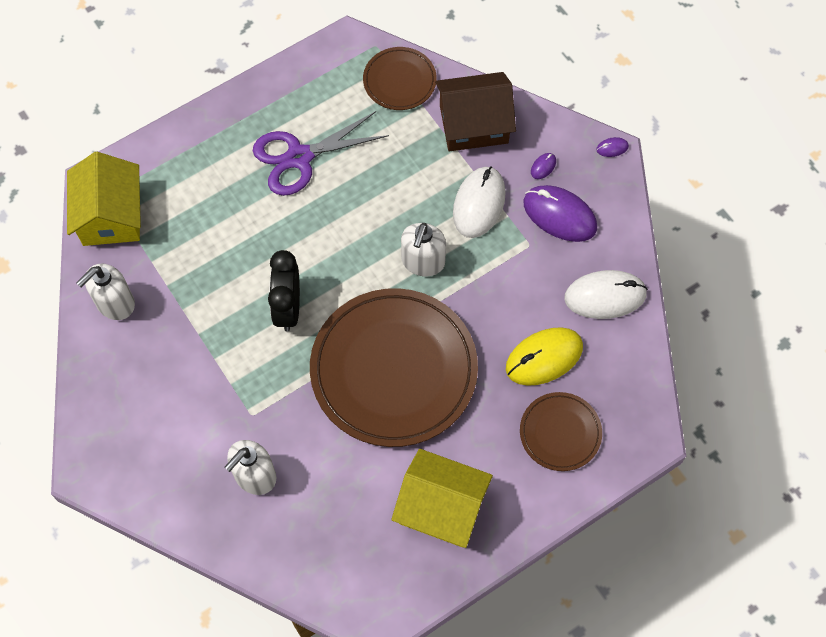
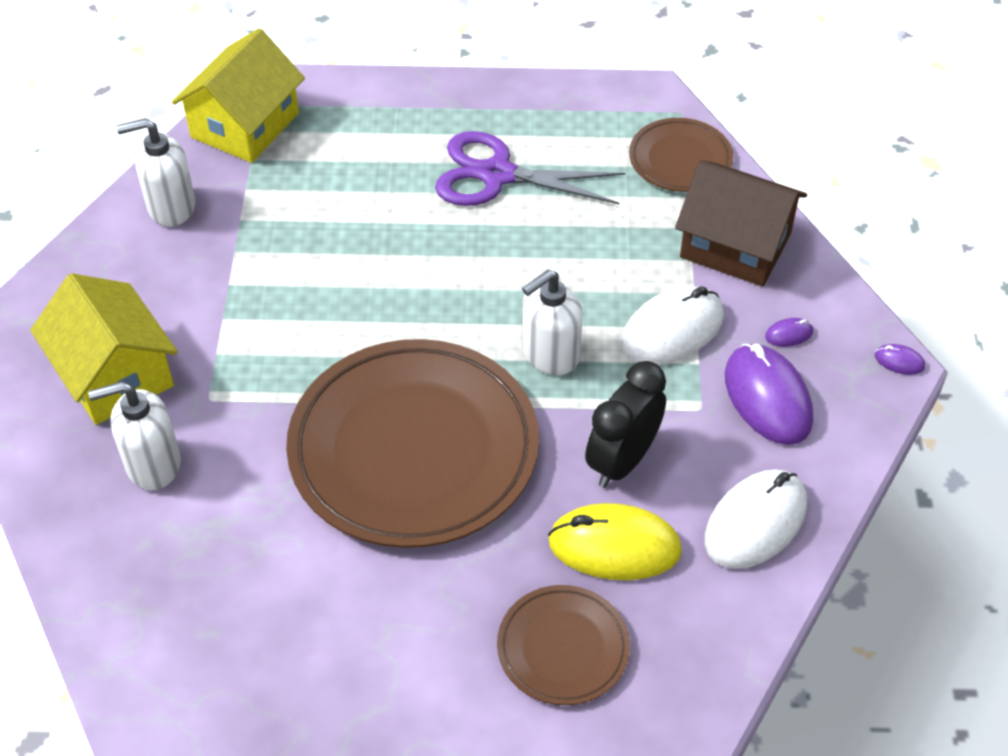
camera: 35 degrees right, 15 degrees down
black clock [268,250,300,331] -> black clock moved to [585,361,666,488]
yellow house [391,449,493,548] -> yellow house moved to [30,273,178,425]
white mouse [564,270,648,319] -> white mouse turned 75 degrees counterclockwise [705,469,807,569]

